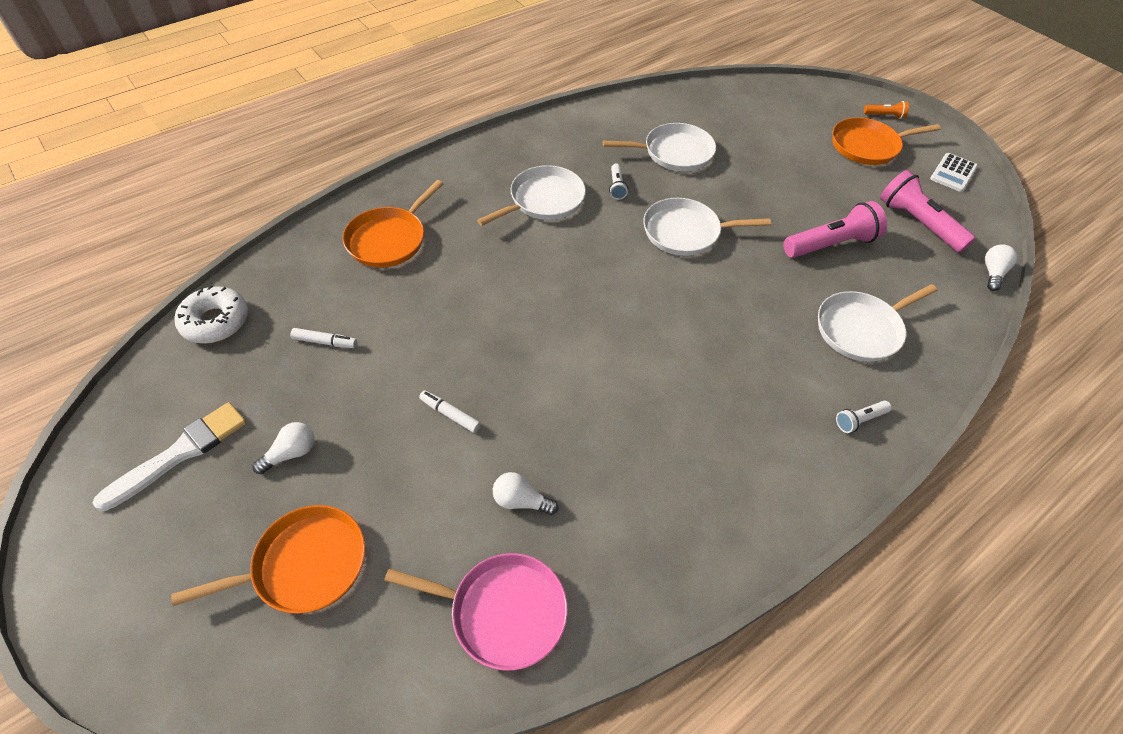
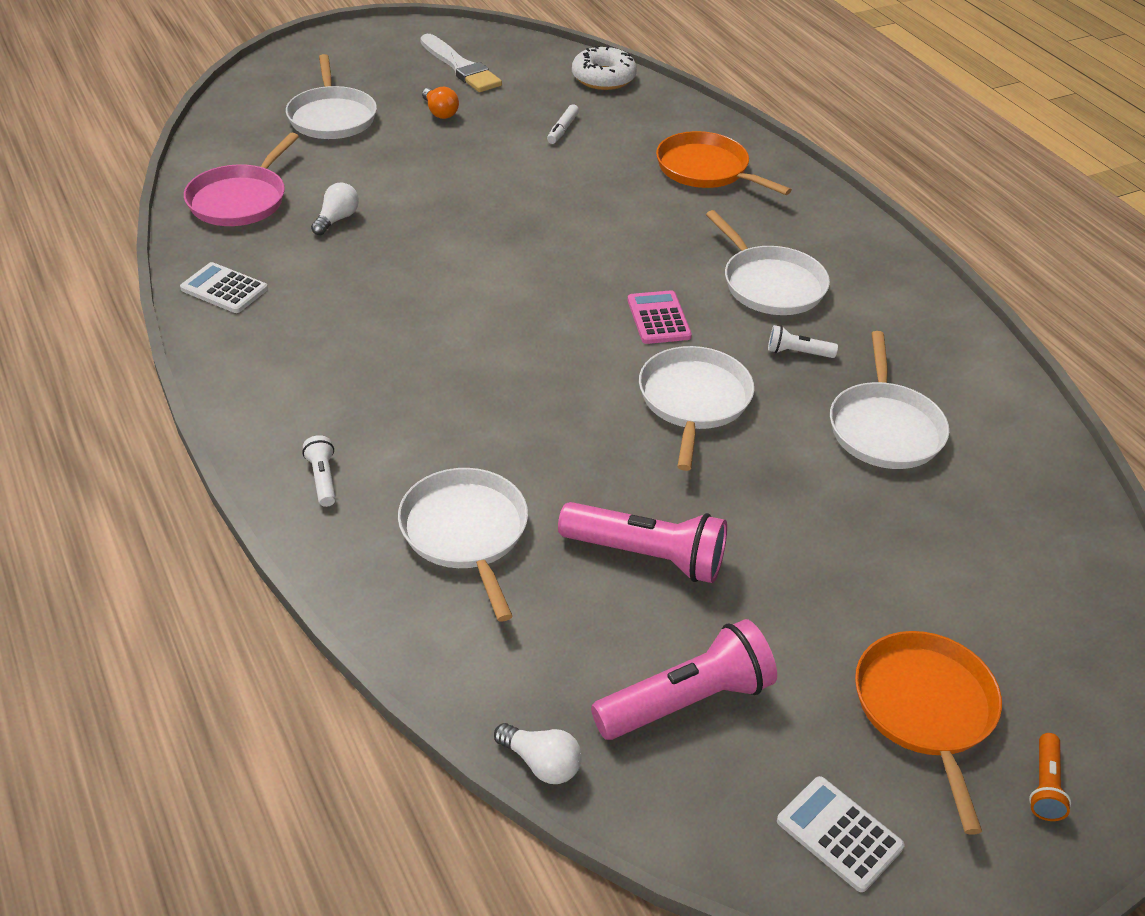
camera: 100 degrees right, 10 degrees down
orange pan [171,505,365,614] -> white pan [286,54,377,139]
white light bulb [253,422,314,474] -> orange light bulb [422,87,459,119]
white marker [419,390,481,433] -> none
pink flashlight [783,201,887,258] -> pink flashlight turned 60 degrees counterclockwise [558,502,727,583]
none -> white calculator [180,262,268,313]
none -> pink calculator [627,290,692,344]

